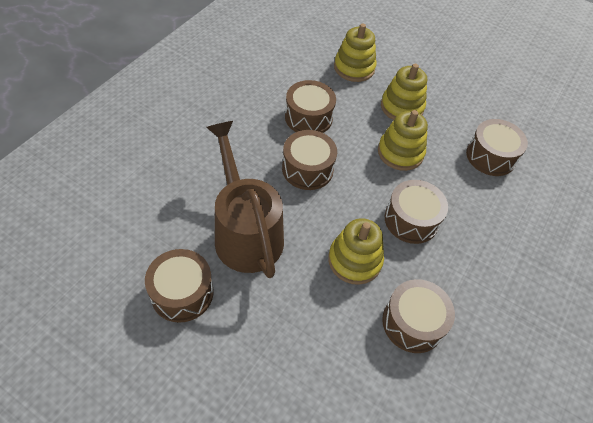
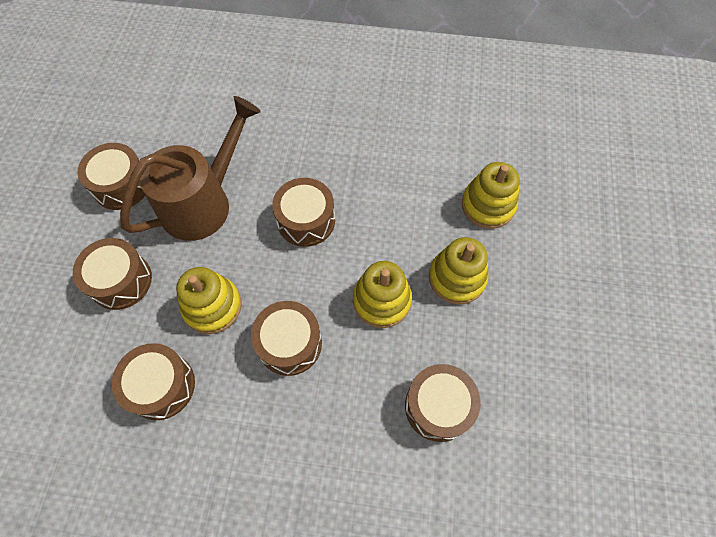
camera: 70 degrees right, 10 degrees up
brown drum [285,80,336,133] -> brown drum moved to [73,238,152,310]

